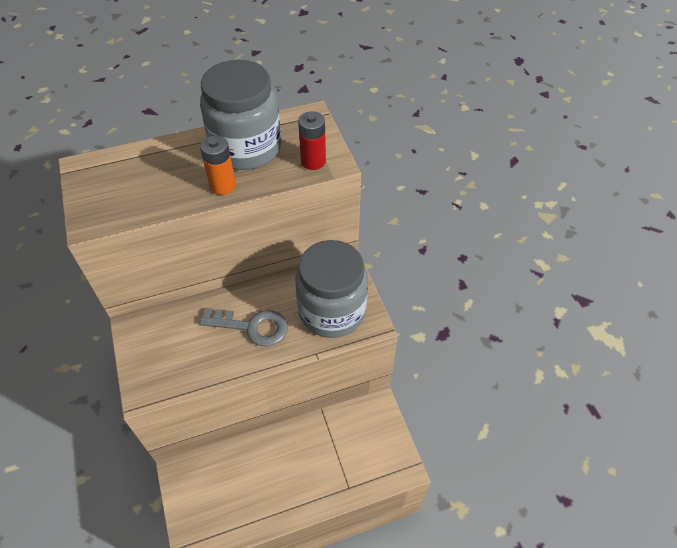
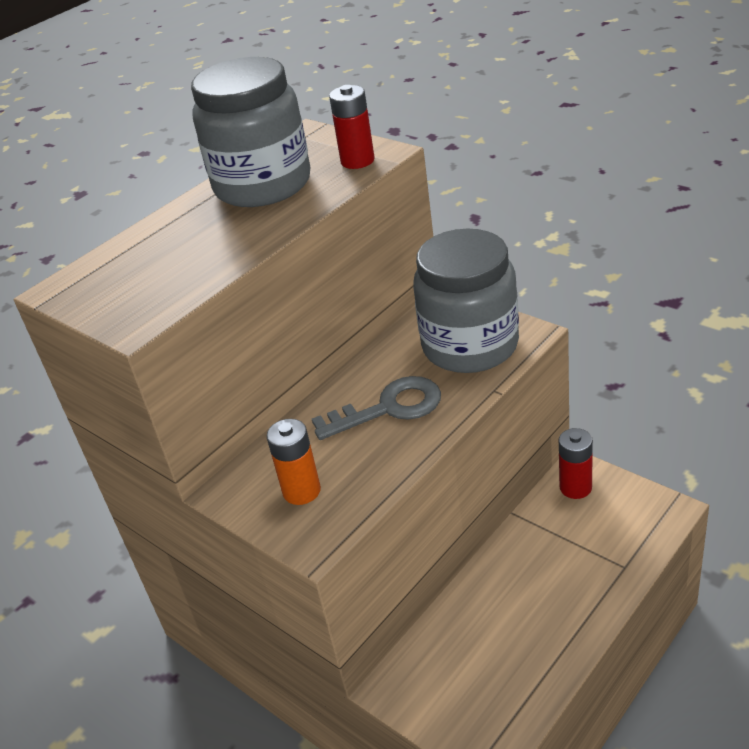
camera: 25 degrees left, 15 degrees down
orange battery [200,135,236,195] -> orange battery moved to [266,419,321,505]
none -> red battery [559,428,593,499]

